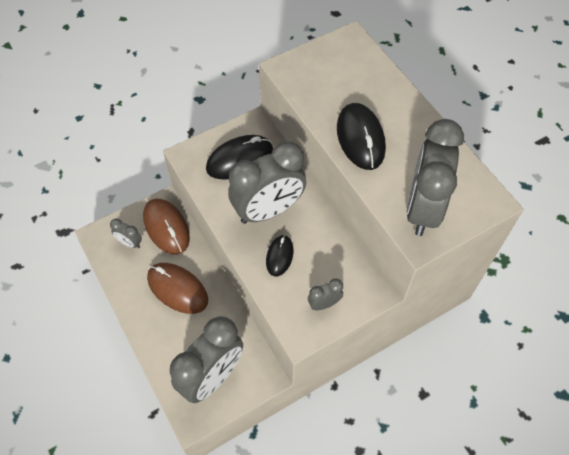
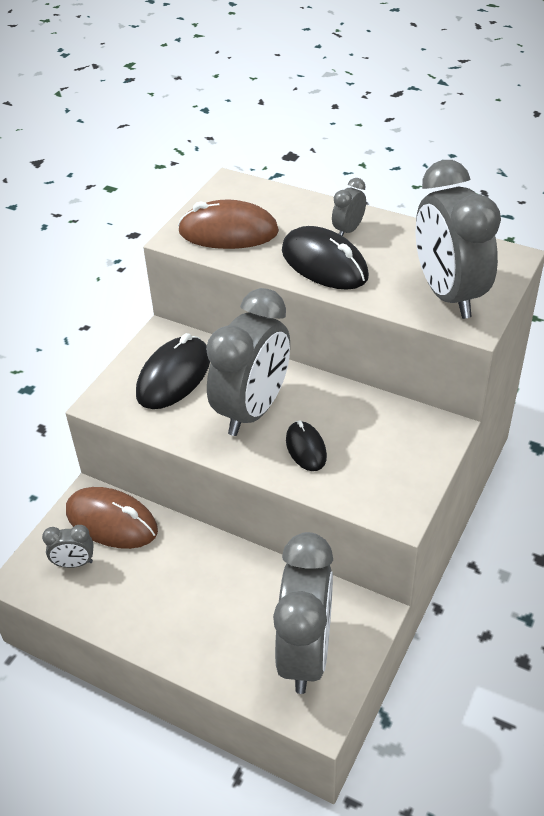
camera: 30 degrees left, 15 degrees down
brown mouse [147,263,208,314] -> brown mouse moved to [178,200,279,249]
grey clock [308,279,343,310] -> grey clock moved to [332,178,366,236]

